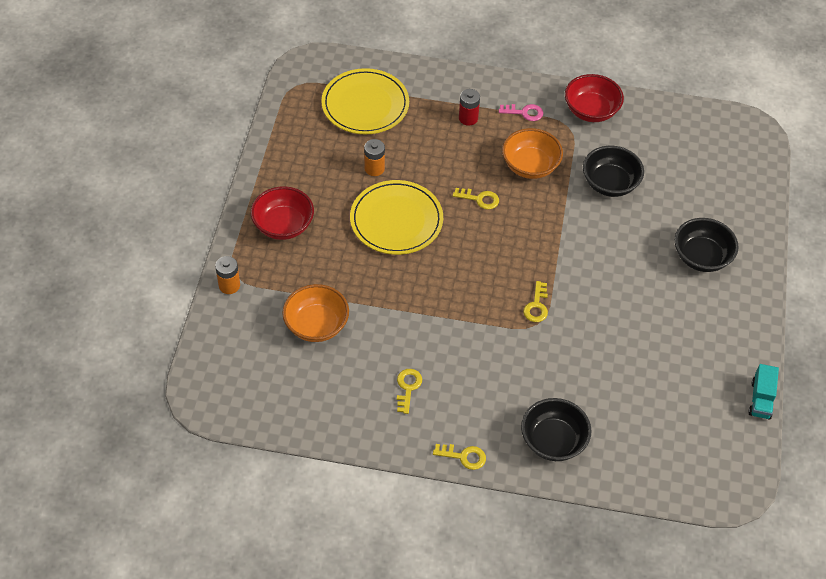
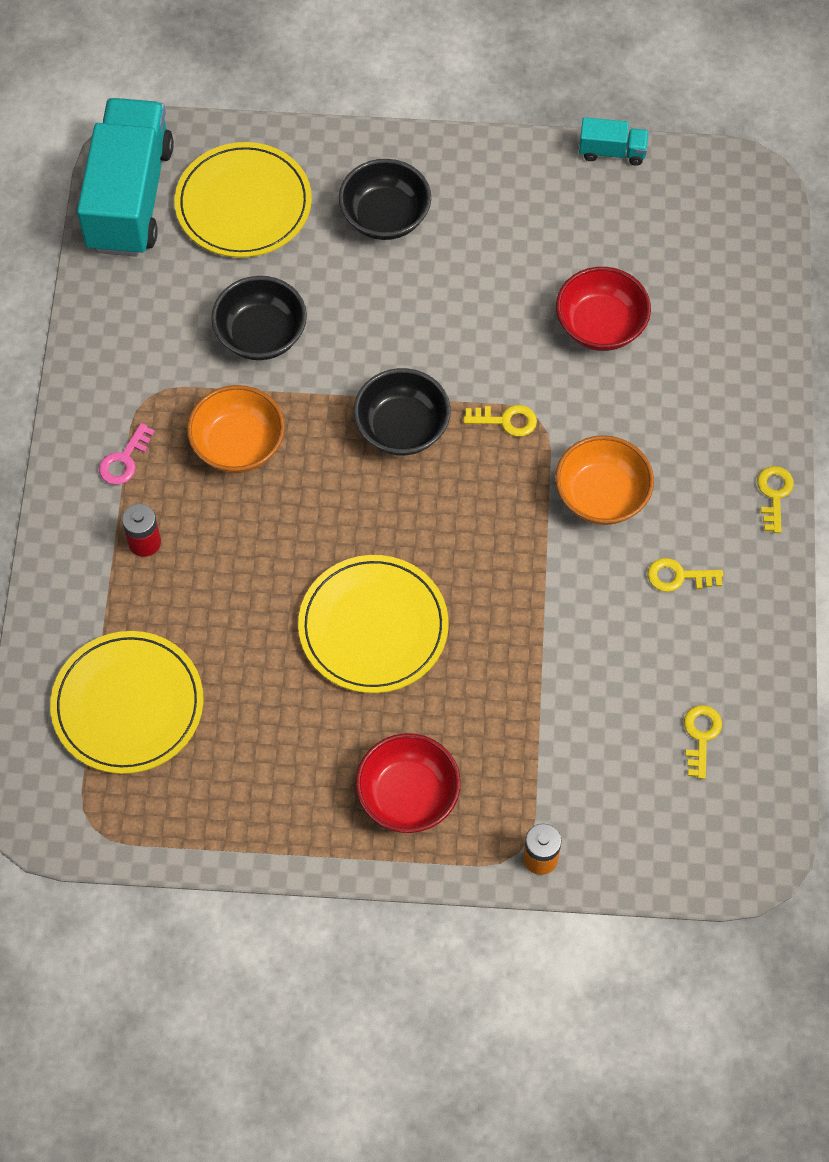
camera: 95 degrees left, 10 degrees up
orange bowl [282,284,349,342] -> orange bowl moved to [555,435,654,525]
orange battery [364,139,385,176] -> none
yellow key [453,188,499,210] -> yellow key moved to [684,705,722,779]
pink key [499,104,543,121] -> pink key turned 150 degrees counterclockwise [99,423,155,485]
black bowl [521,398,591,461] -> black bowl moved to [354,368,451,455]
red bowl [565,74,624,122] -> red bowl moved to [556,267,651,351]
none -> turquoise truck [77,98,174,257]
none -> yellow plate [175,142,312,258]

